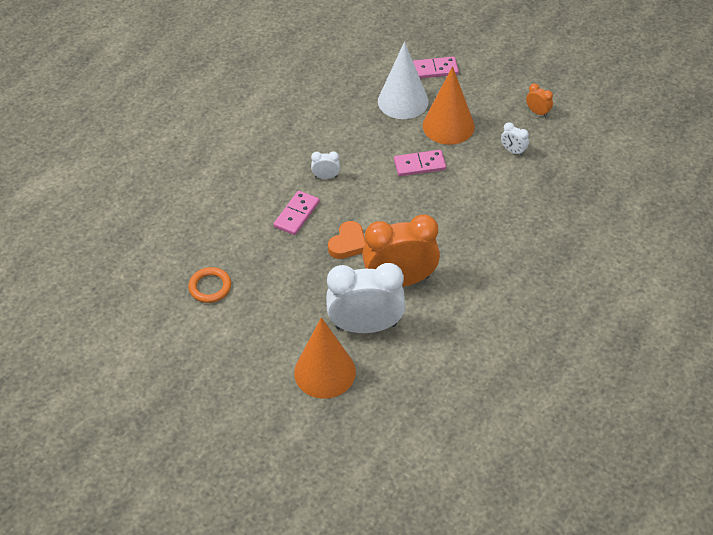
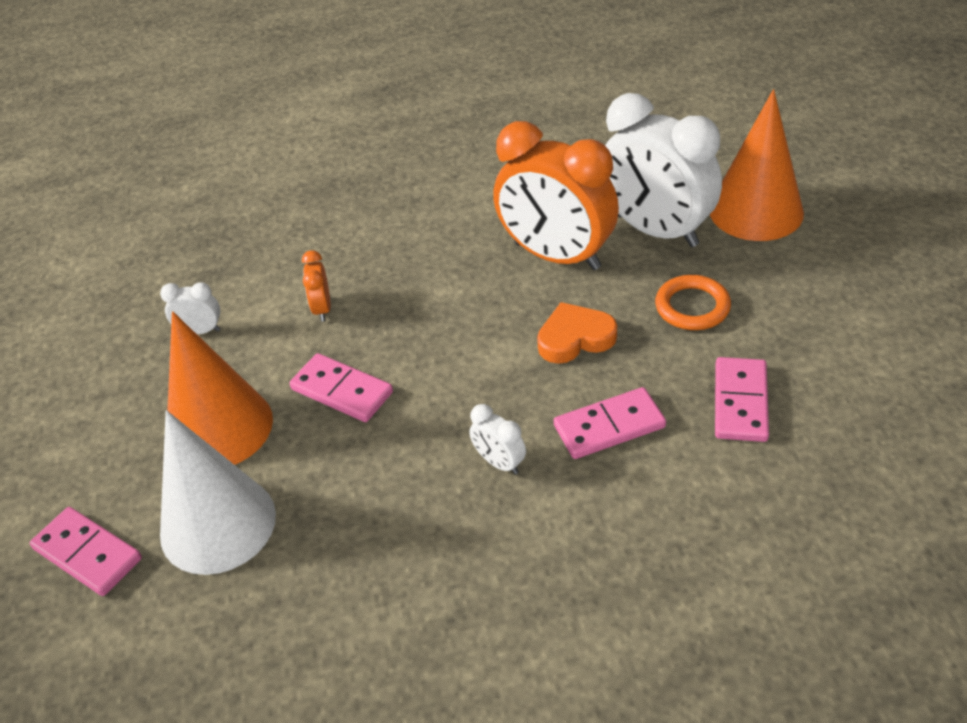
camera: 135 degrees left, 5 degrees down
orange ring [188,267,231,303] -> orange ring moved to [655,275,731,330]
white clock [501,122,529,156] -> white clock turned 75 degrees counterclockwise [160,282,220,334]
orange clock [526,84,553,117] -> orange clock moved to [302,250,331,322]
none -> pink domino [715,357,769,442]

